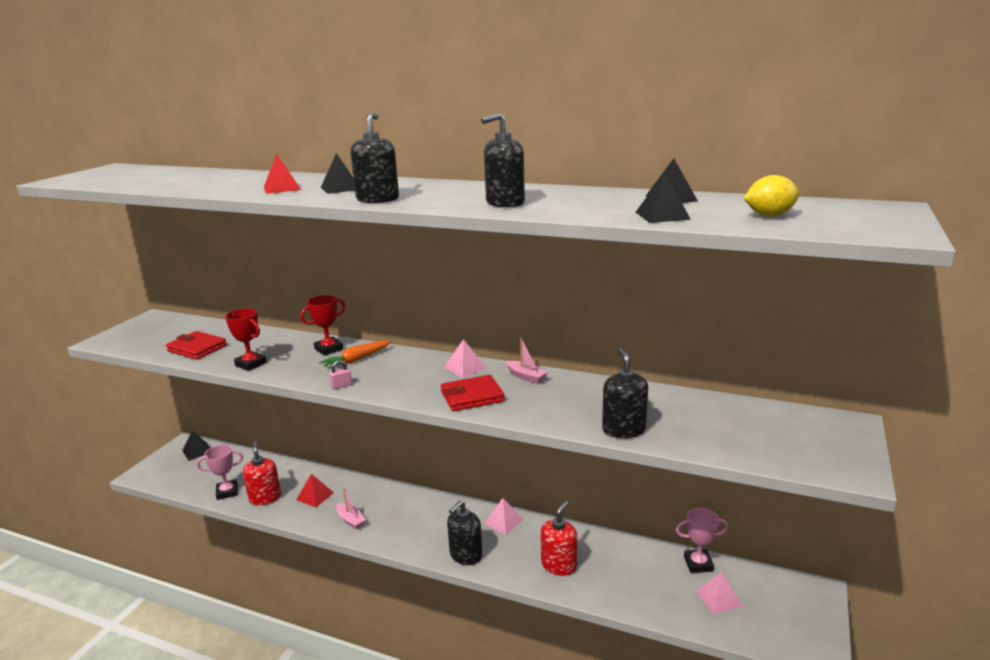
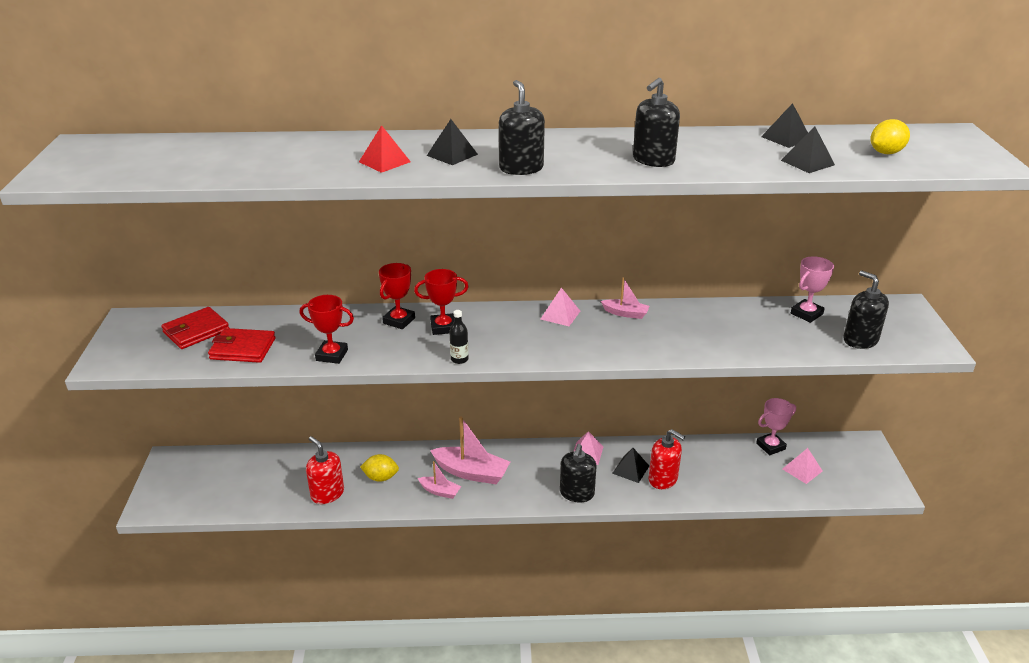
camera: 25 degrees left, 10 degrees up
black pyramid [182,431,210,461] -> black pyramid moved to [612,448,649,483]
pink trophy [197,445,243,500] -> pink trophy moved to [791,256,834,323]
red pyramid [296,474,334,507] -> yellow lemon [360,454,399,482]
orange carrot [319,341,391,369] -> red trophy [414,269,469,335]
pink padlock [329,360,352,389] -> black bottle [449,310,469,364]
red wallet [441,375,505,411] -> red wallet moved to [161,307,229,349]
red soap dispenser [541,500,577,576] -> red soap dispenser turned 120 degrees clockwise [649,429,685,489]
black soap dispenser [602,348,648,438] -> black soap dispenser moved to [843,270,889,349]
none -> pink boat [430,416,510,484]

